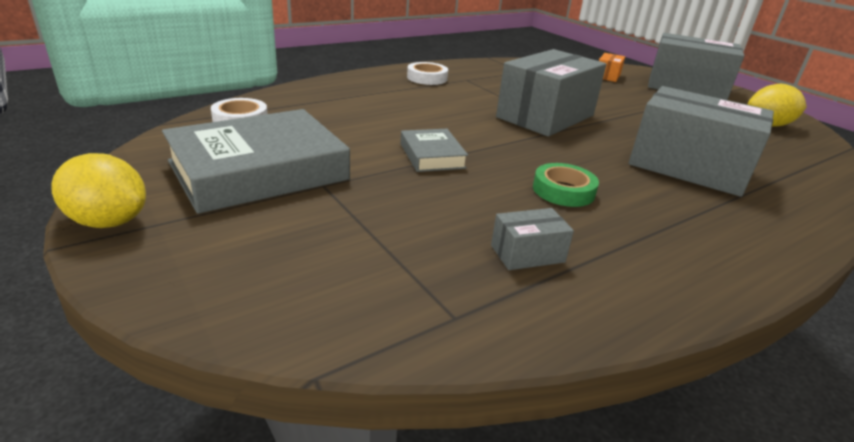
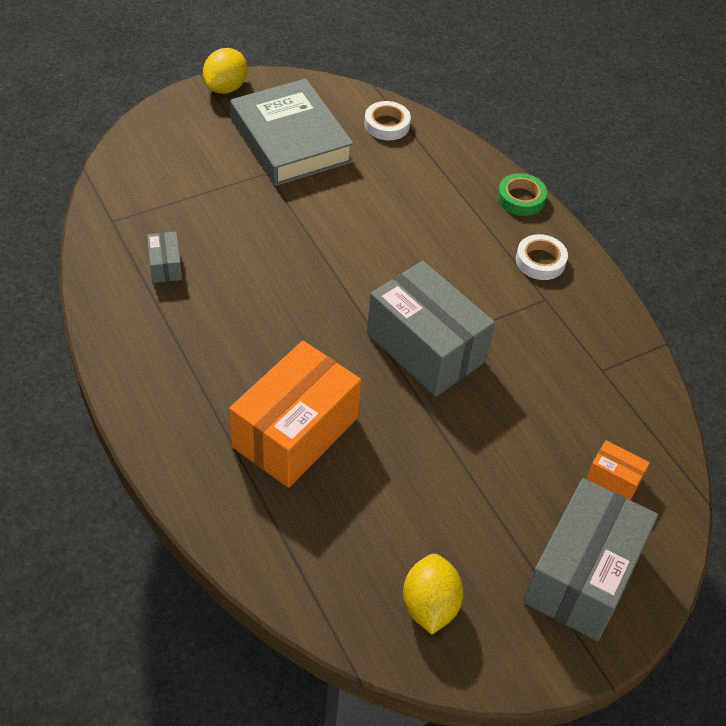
camera: 95 degrees right, 20 degrees up
grey book [400,129,468,172] -> none
green tape [533,163,599,207] -> green tape moved to [497,173,547,216]
grey box [629,86,774,197] -> orange box [229,341,361,488]

